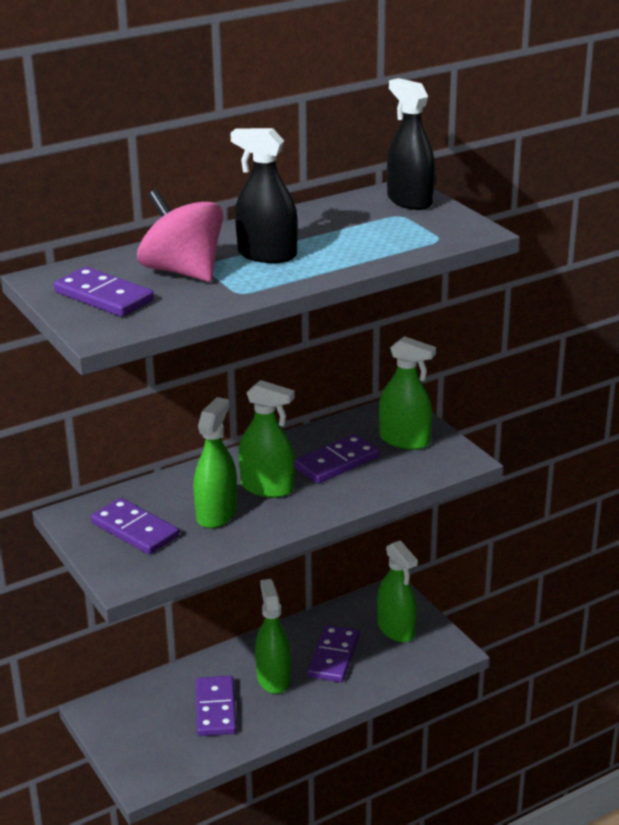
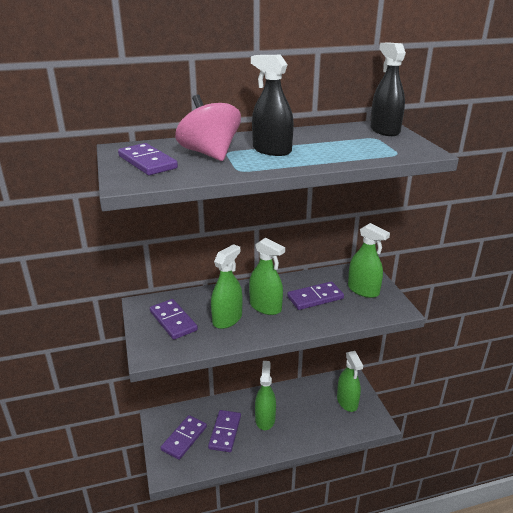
camera: 15 degrees right, 0 degrees up
purple domino [307,625,360,682] -> purple domino moved to [161,415,207,460]

